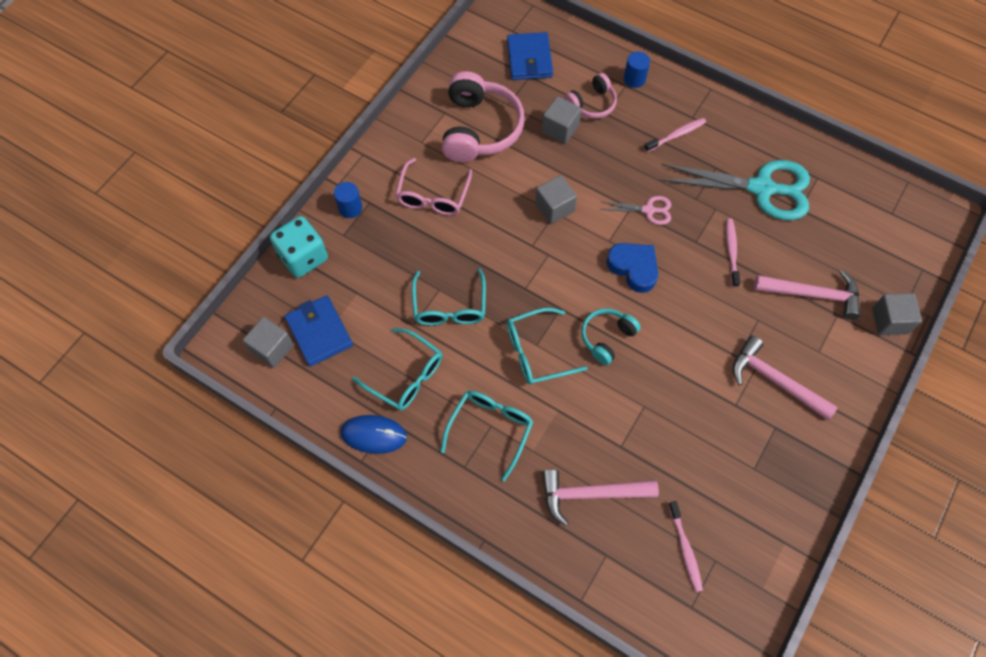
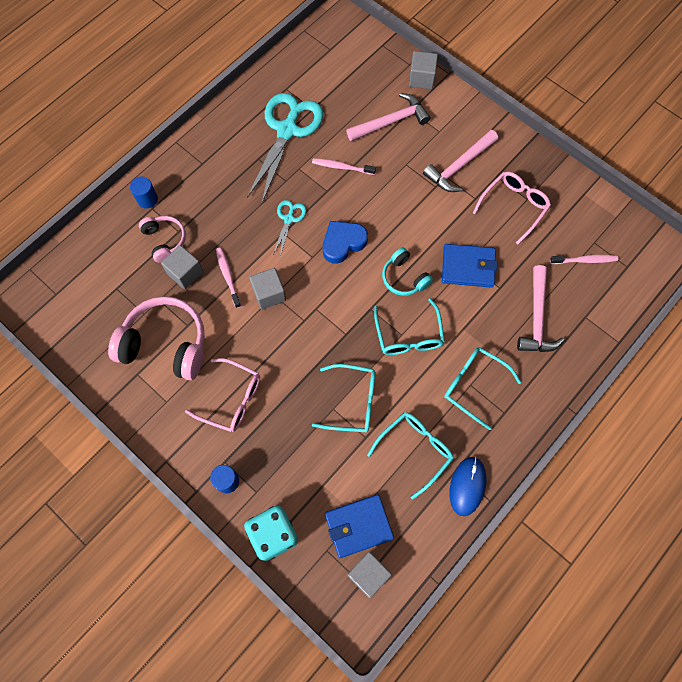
camera: 80 degrees left, 5 degrees up
blue wallet [507,32,553,80] -> blue wallet moved to [442,244,497,288]
pink scissors [600,196,671,225] -> turquoise scissors [273,200,306,256]
pink toothbrush [644,118,706,152] -> pink toothbrush moved to [216,247,241,308]
pink hammer [754,270,860,319] -> pink hammer turned 45 degrees clockwise [346,93,430,141]
none -> pink glasses [473,172,551,244]

